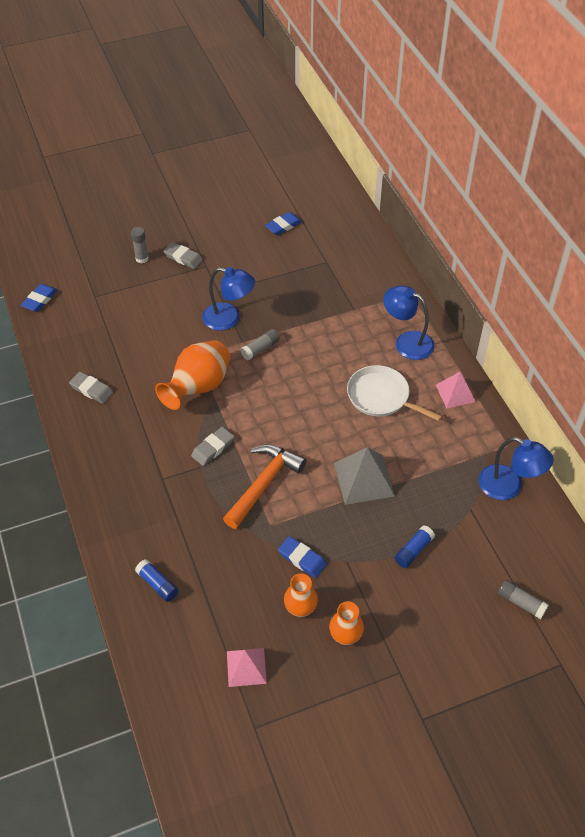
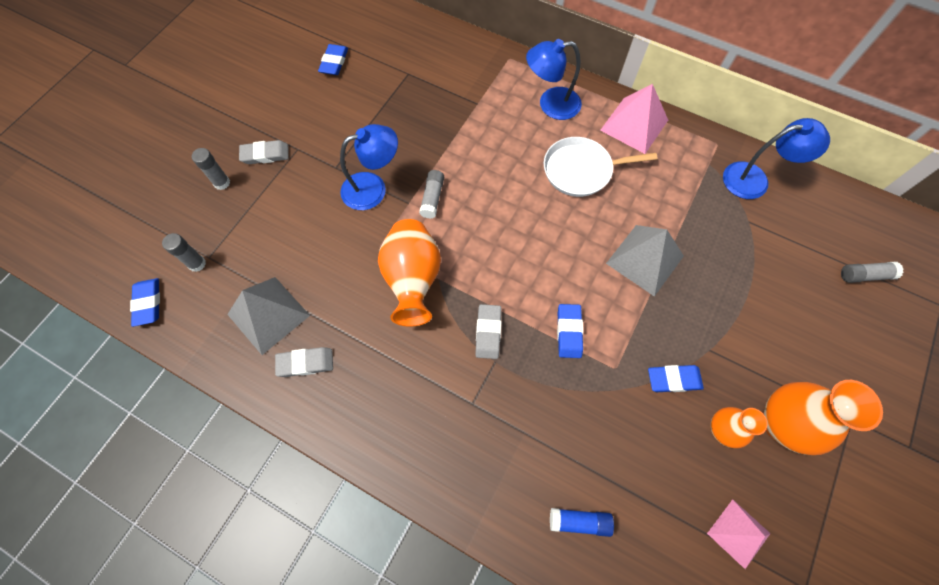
camera: 40 degrees left, 15 degrees up
orange hammer [223,444,307,529] -> blue eraser [557,304,583,358]
orange vase [329,601,364,645] -> orange vase [763,380,883,455], size x1.73
blue glue stick [395,525,435,568] -> none
pink pyramid [436,372,476,409] -> pink pyramid [600,84,668,154], size x1.52
none -> grey glue stick [162,233,206,272]
none -> grey pyramid [227,277,310,355]

